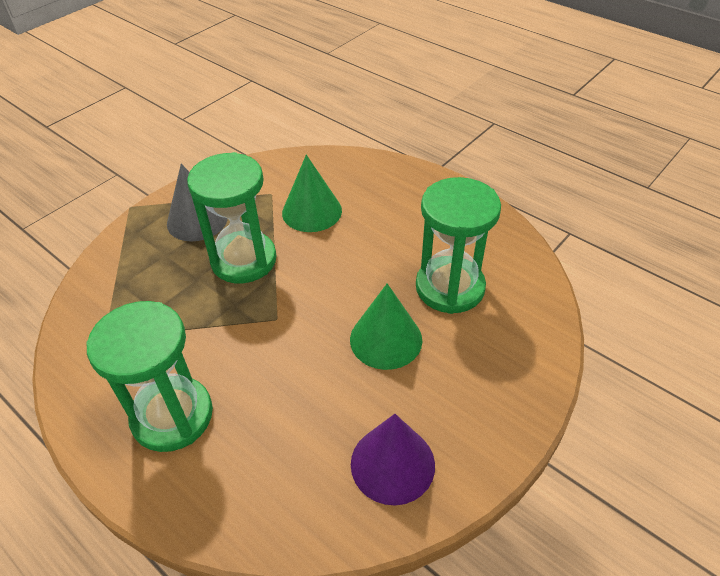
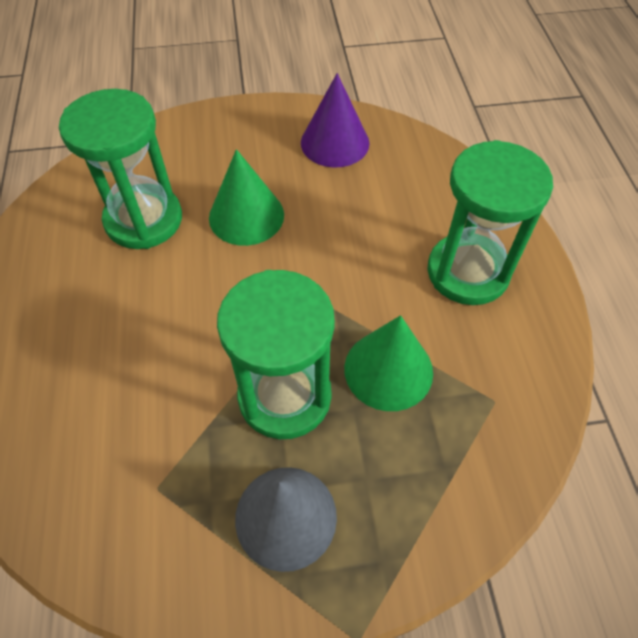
camera: 140 degrees left, 10 degrees up
green cone [282,155,342,232] -> green cone moved to [344,315,433,411]

